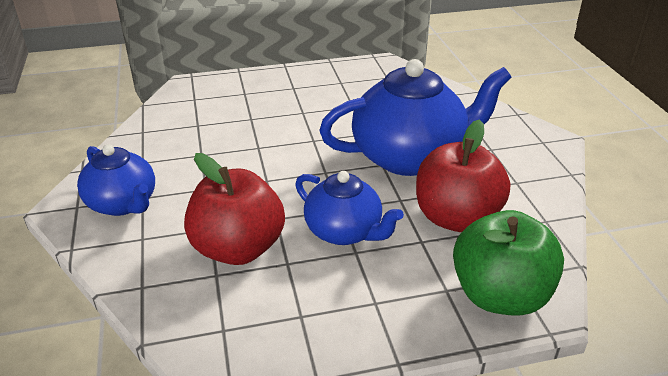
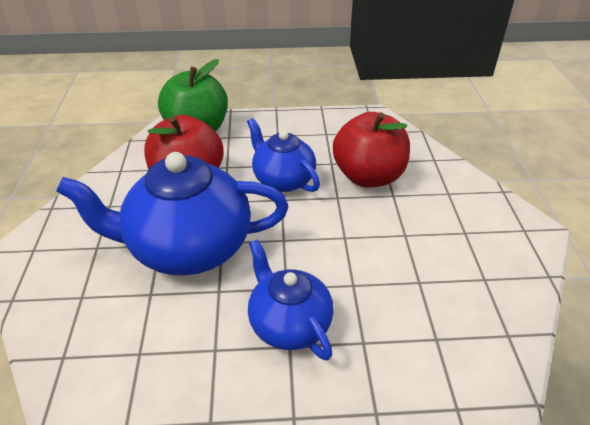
camera: 170 degrees left, 5 degrees up
blue teapot [77,144,155,216] -> blue teapot moved to [248,239,334,360]

